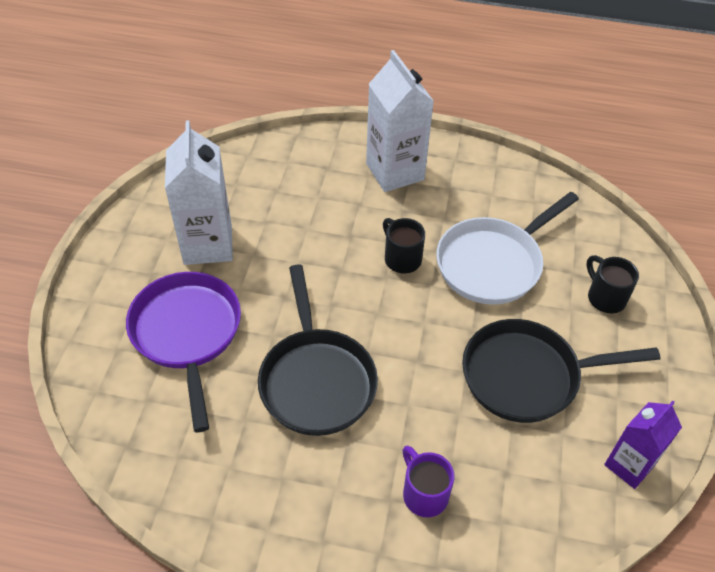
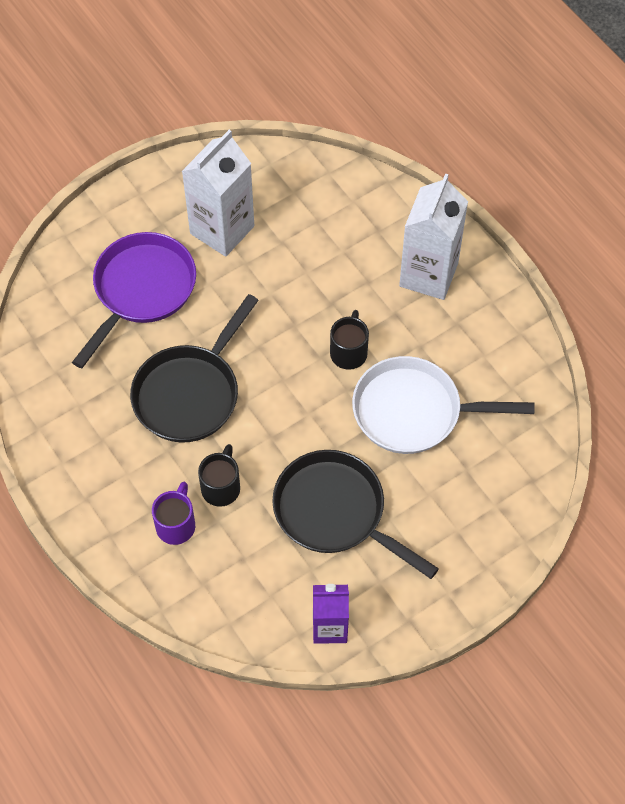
camera: 45 degrees right, 10 degrees up
black mug [586,255,639,313] -> black mug moved to [198,444,240,507]

